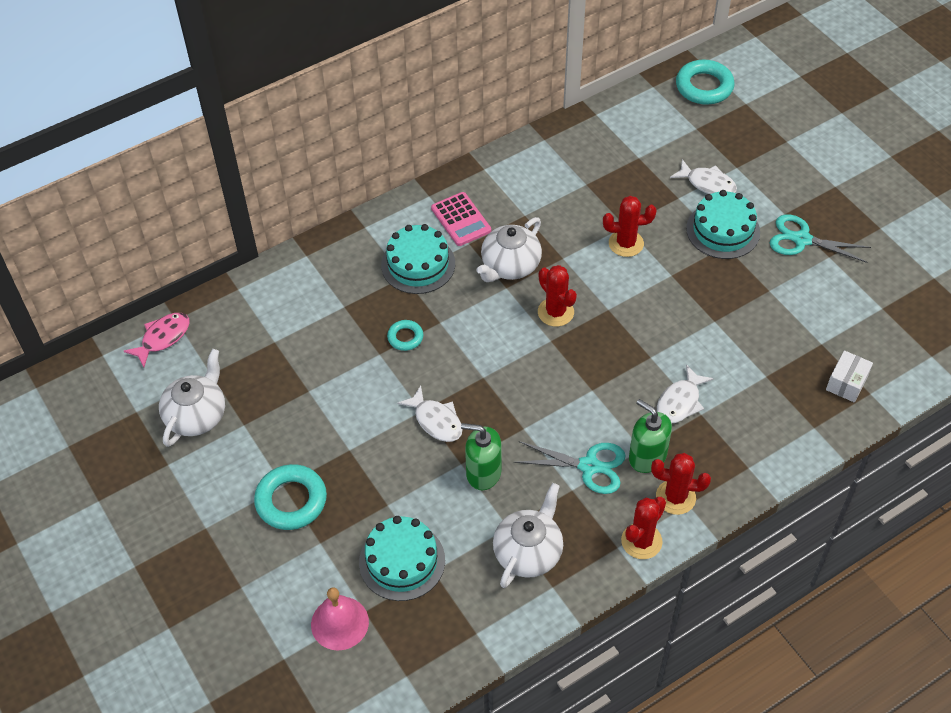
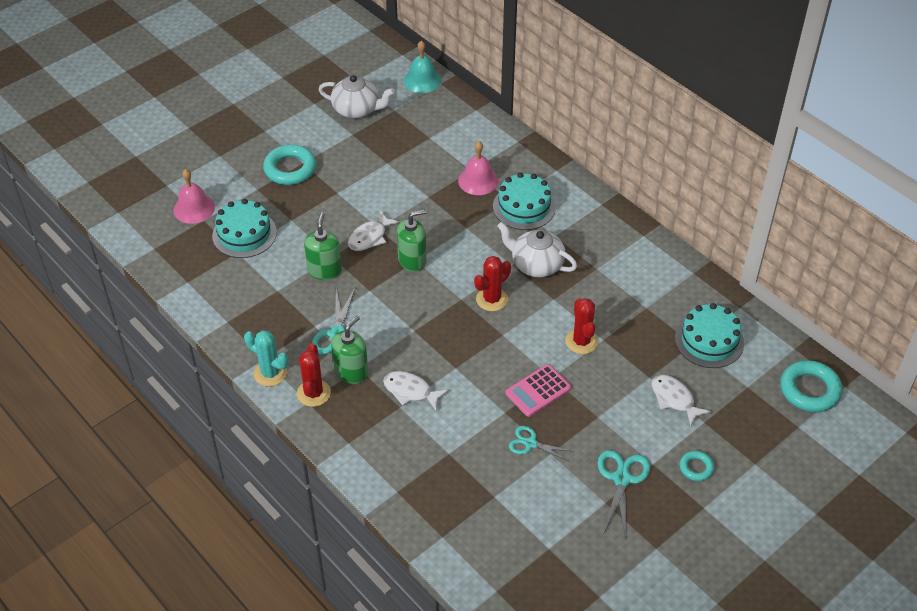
camera: 80 degrees right, 5 degrees down
pink fish [124,313,190,367] -> turquoise bell [404,41,441,93]
turquoise ring [387,320,423,351] -> turquoise ring moved to [680,451,714,481]
pink calculator [431,192,491,246] -> pink calculator moved to [505,364,571,417]
white teapot [493,483,563,588] -> none
red cactus [621,497,666,559] -> turquoise cactus [244,330,288,386]
white fish [670,159,737,194] -> white fish turned 120 degrees clockwise [652,375,711,427]
turquoise cake [686,190,760,259] -> turquoise cake moved to [675,303,744,368]
white box [826,350,873,402] -> none
none -> green soap dispenser [397,209,427,272]
none -> pink bell [458,141,498,195]
none -> turquoise scissors [509,426,575,462]

